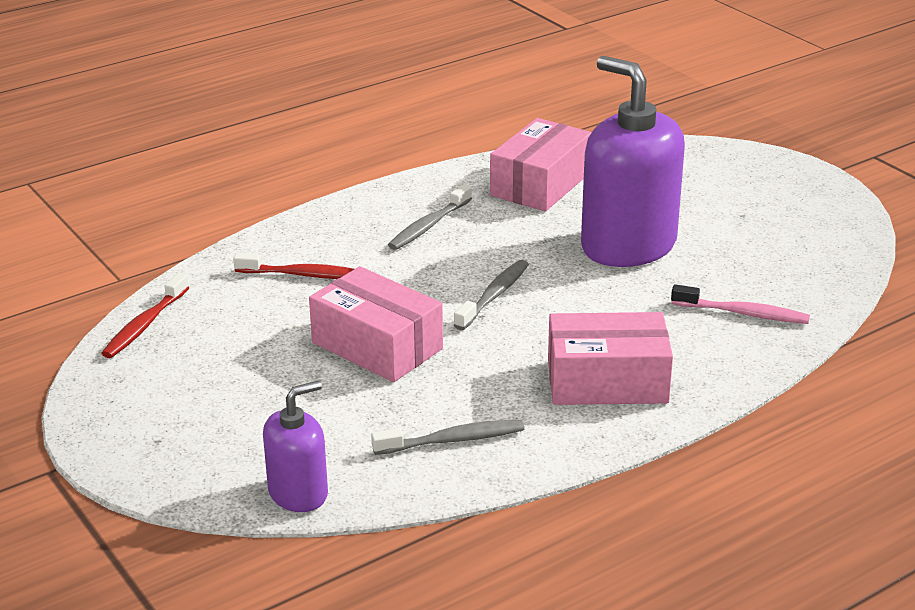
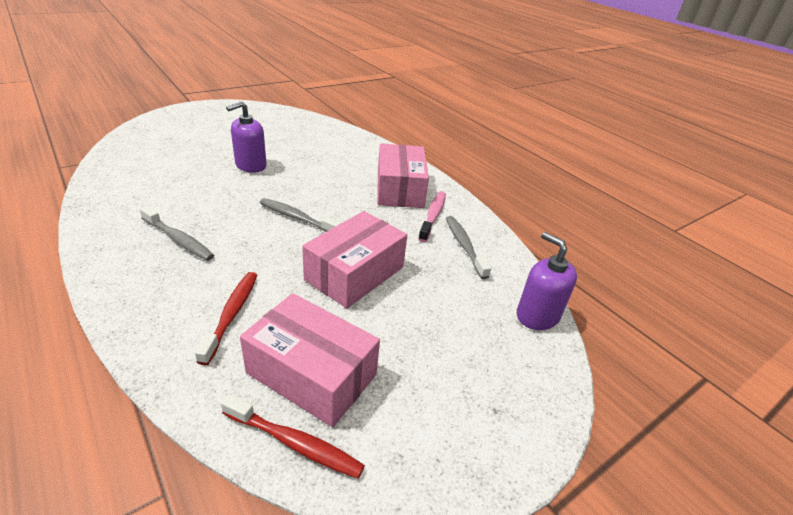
camera: 95 degrees left, 5 degrees up
pink box [490,118,592,212] -> pink box moved to [240,293,380,427]
purple soap dispenser [581,56,685,267] -> purple soap dispenser [226,101,267,173], size x0.52
pink toothbrush [671,284,810,324] -> pink toothbrush moved to [418,191,446,242]

